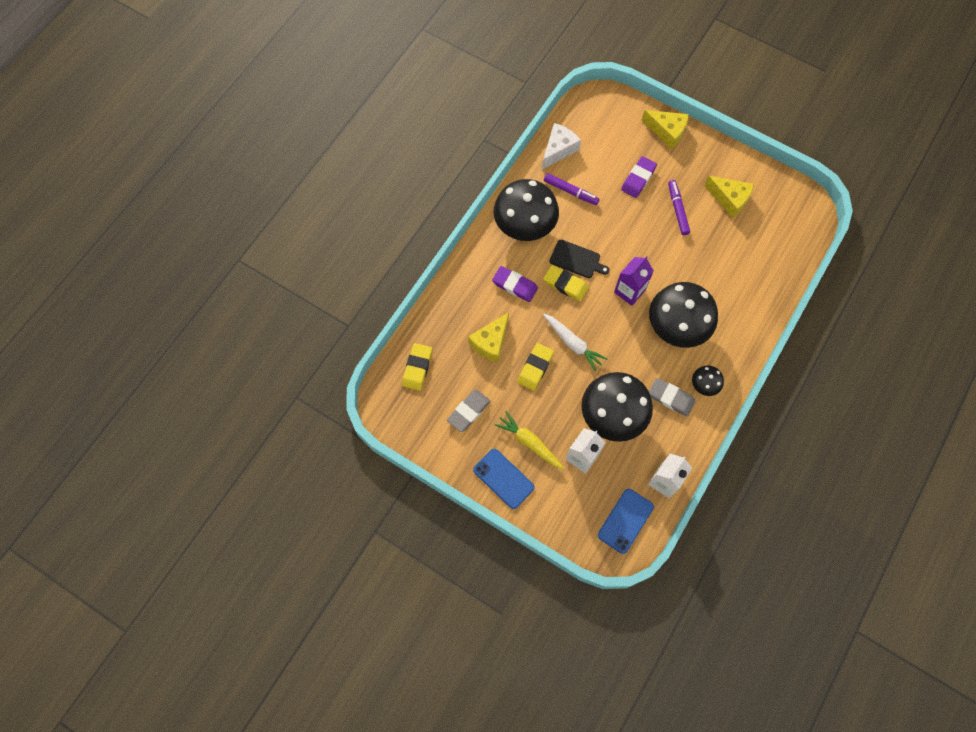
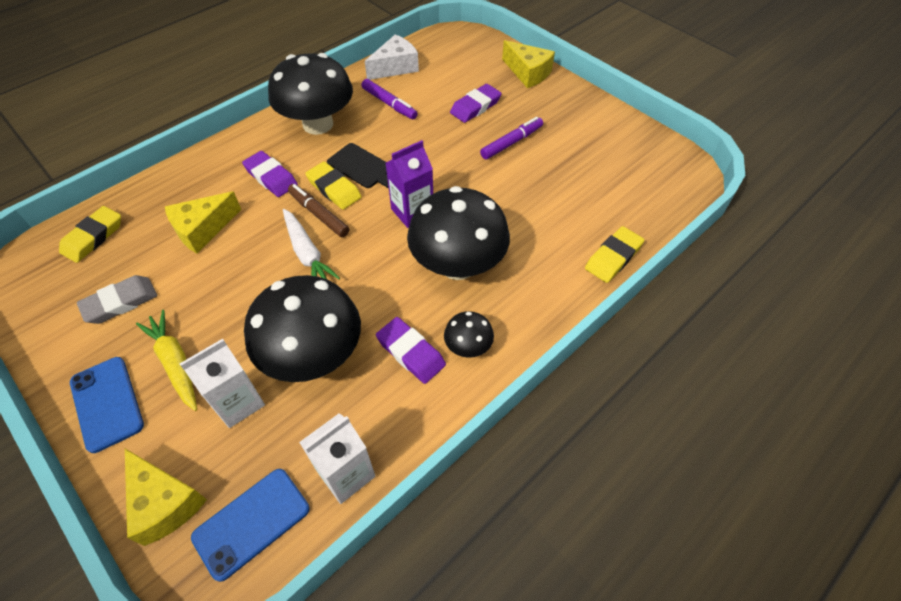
camera: 15 degrees right, 15 degrees down
yellow eraser [517,343,554,391] -> yellow eraser moved to [585,226,644,283]
grey eraser [649,378,696,417] -> purple eraser [376,317,446,384]
purple marker [668,180,690,235] -> purple marker turned 45 degrees clockwise [480,117,543,159]
yellow cheese [704,176,754,218] -> yellow cheese moved to [125,449,207,546]
none -> brown marker [288,184,349,237]

